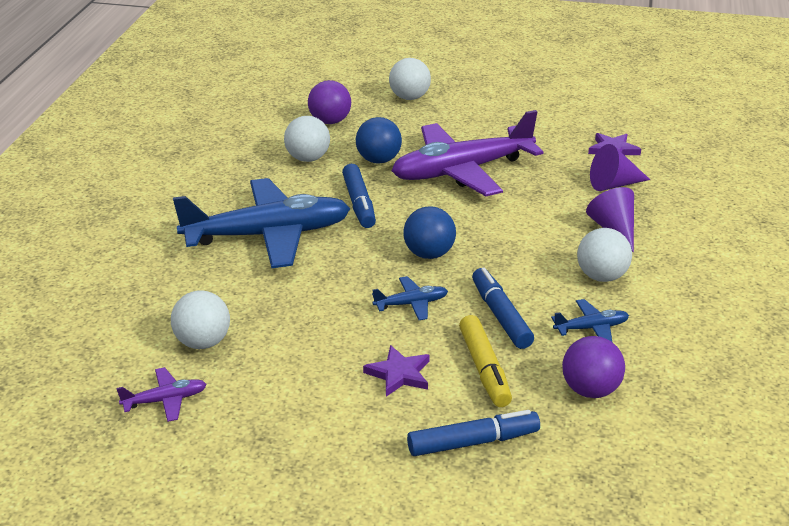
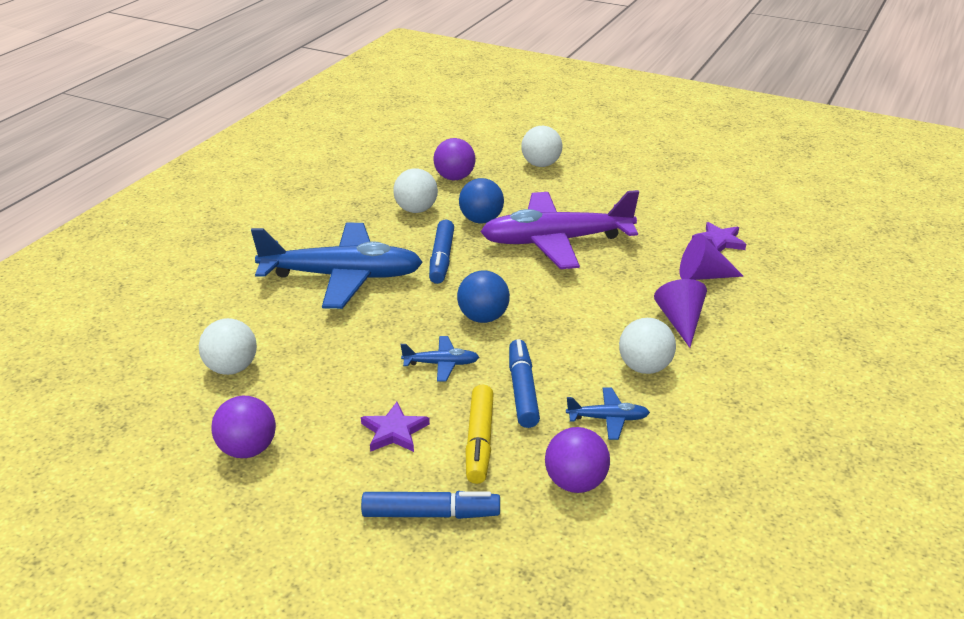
camera: 15 degrees right, 0 degrees up
purple plane [116,367,207,422] -> none
none -> purple ball [211,396,276,458]

